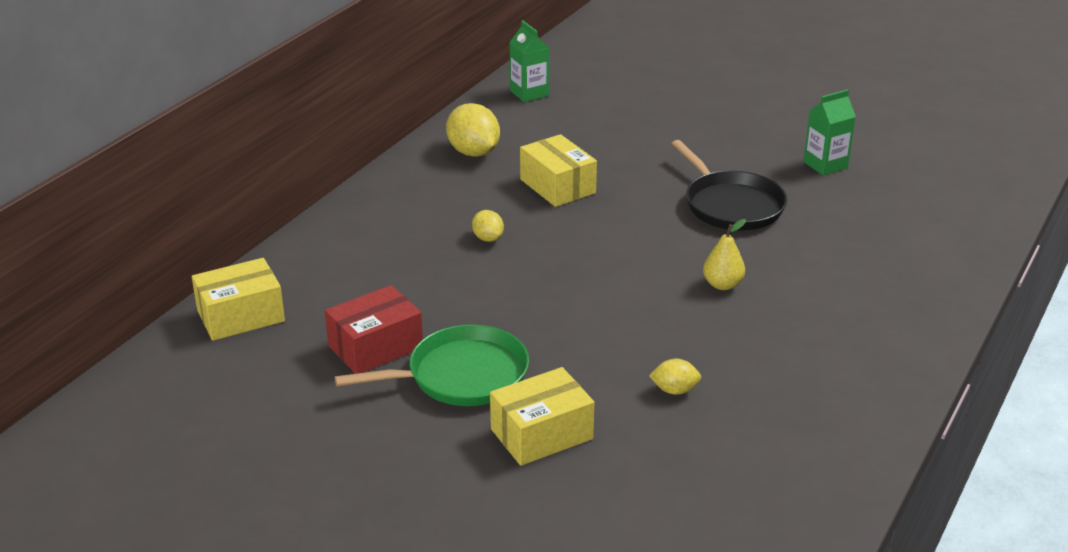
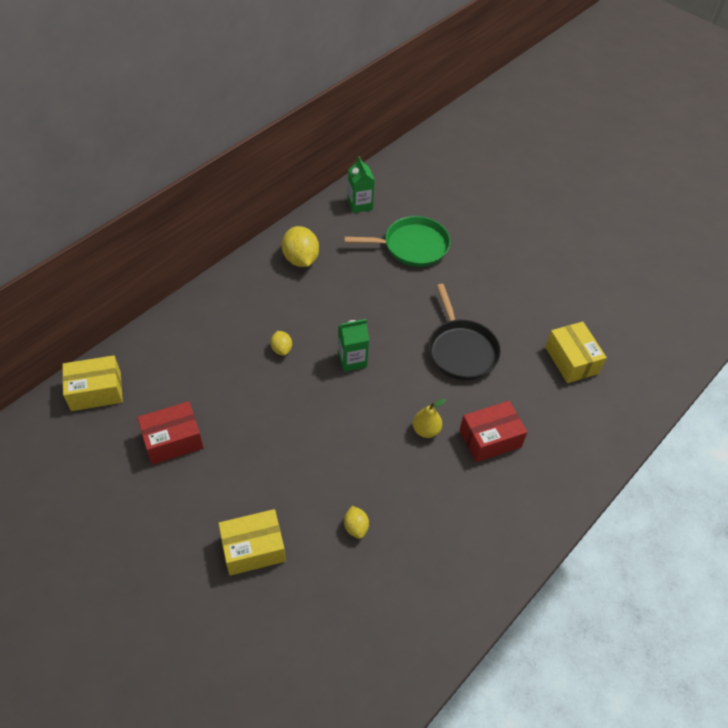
camera: 10 degrees right, 20 degrees up
green pan [334,325,529,406] -> green pan moved to [344,216,451,267]
yellow box [520,134,597,207] -> yellow box moved to [545,322,607,383]
yellow lemon [649,359,701,395] -> yellow lemon turned 60 degrees clockwise [344,506,369,539]
green carton [803,89,856,176] -> green carton moved to [338,319,369,372]
none -> red box [459,401,528,462]

